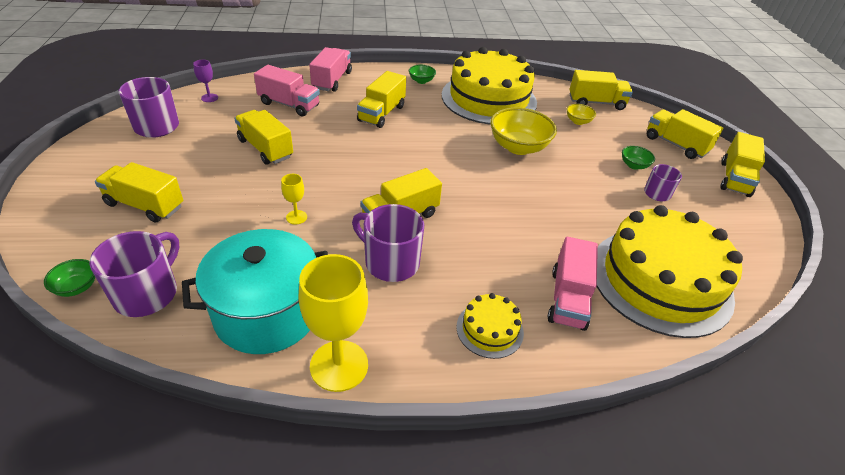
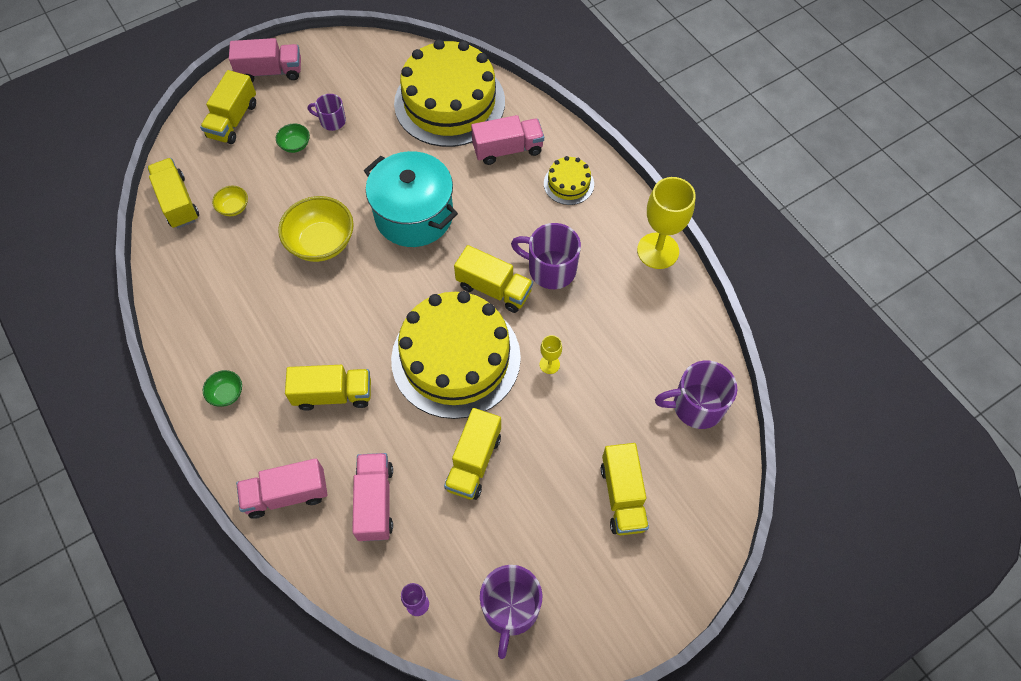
camera: 115 degrees left, 20 degrees up
green bowl [44,259,95,297] -> none
turquoise pot [182,229,328,354] -> turquoise pot moved to [364,151,458,247]
purple mug [352,204,424,282] -> purple mug turned 105 degrees clockwise [511,223,581,289]
yellow cake [442,47,537,124] -> yellow cake moved to [391,291,521,419]
yellow truck [720,132,765,197] -> pink truck [229,38,301,82]

